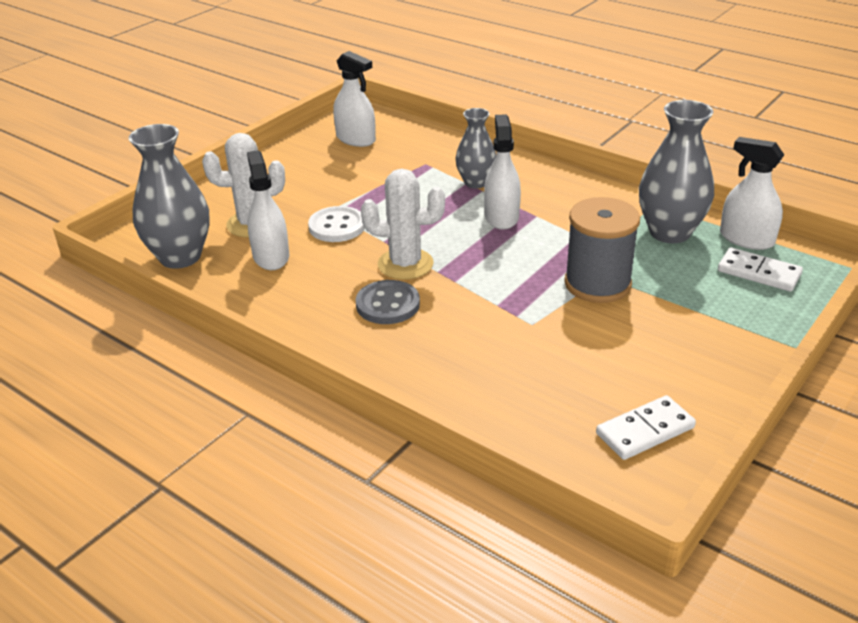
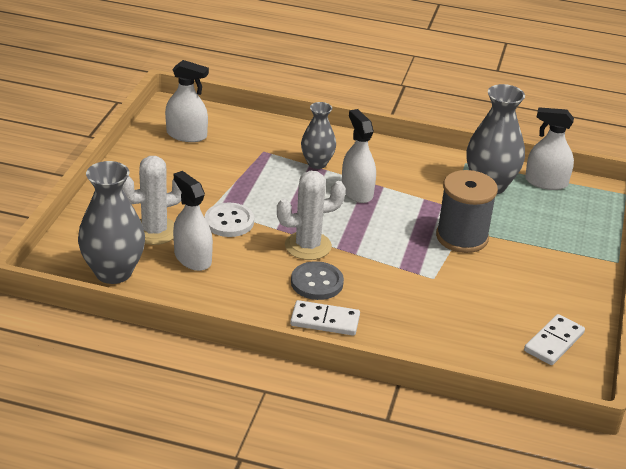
camera: 25 degrees left, 0 degrees up
white domino [718,247,803,292] -> white domino moved to [290,300,360,336]

